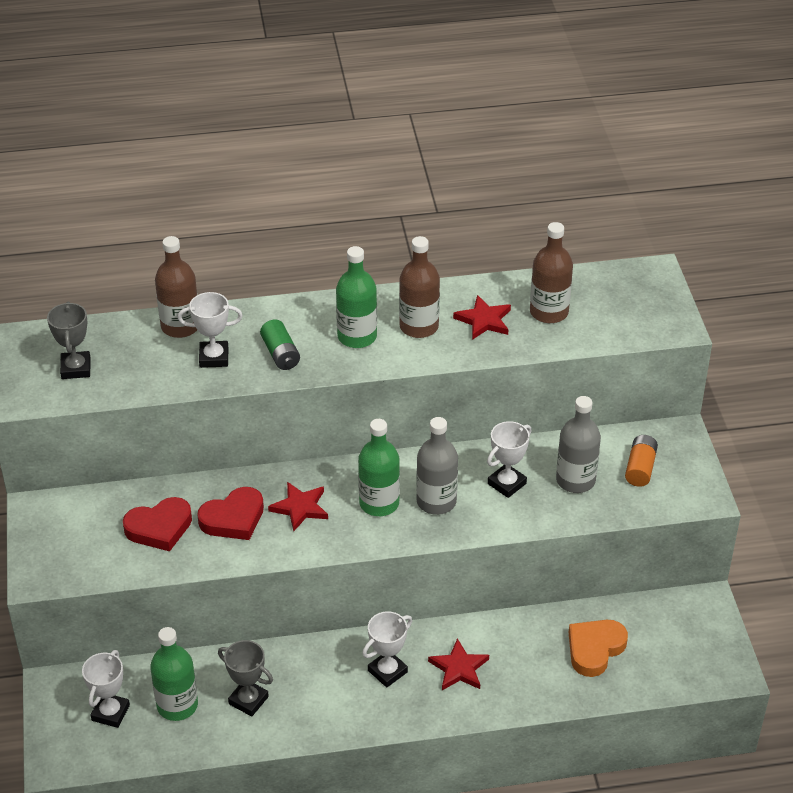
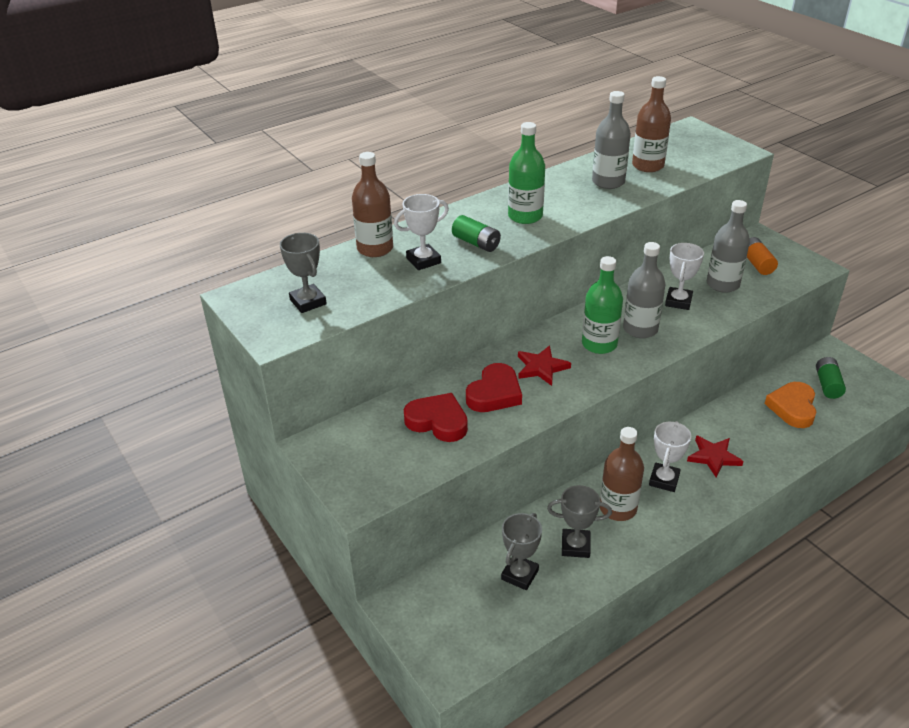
camera: 25 degrees left, 5 degrees down
white trophy [82,650,130,728] -> none
red heart [123,497,192,551] -> red heart turned 105 degrees counterclockwise [404,393,468,442]
green bottle [150,627,198,721] -> grey trophy [501,513,542,590]
brown bottle [399,236,440,338] -> brown bottle moved to [600,427,644,521]
red star [453,295,511,340] -> grey bottle [592,91,631,189]
none -> green battery [816,357,846,399]

